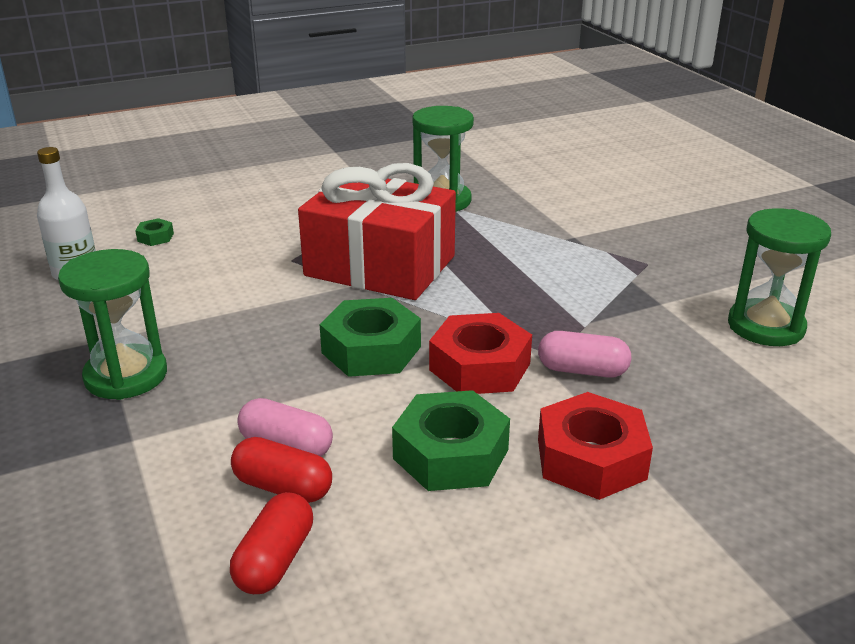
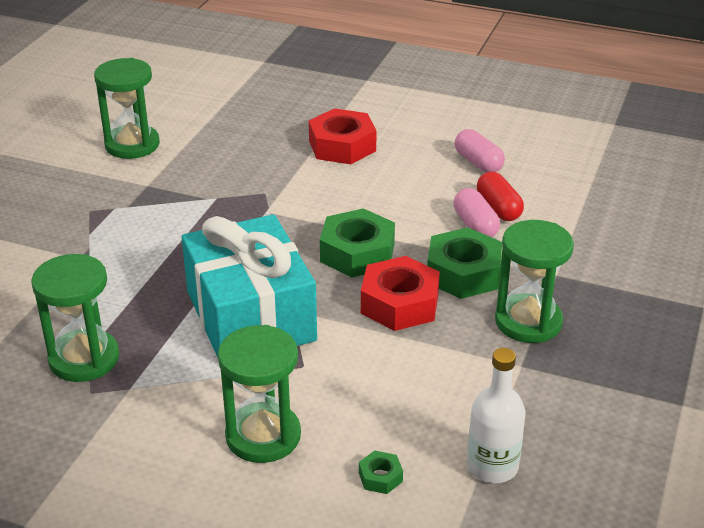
camera: 135 degrees left, 5 degrees up
red capsule [230,492,313,594] -> none
red gift [298,163,456,300] -> turquoise gift [181,214,317,358]
green nut [392,390,510,491] -> green nut moved to [427,227,502,299]
red nut [429,313,532,394] -> red nut moved to [361,256,440,331]
pink capsule [538,331,631,378] -> pink capsule moved to [455,129,505,173]
none -> green hourglass [218,325,301,463]

